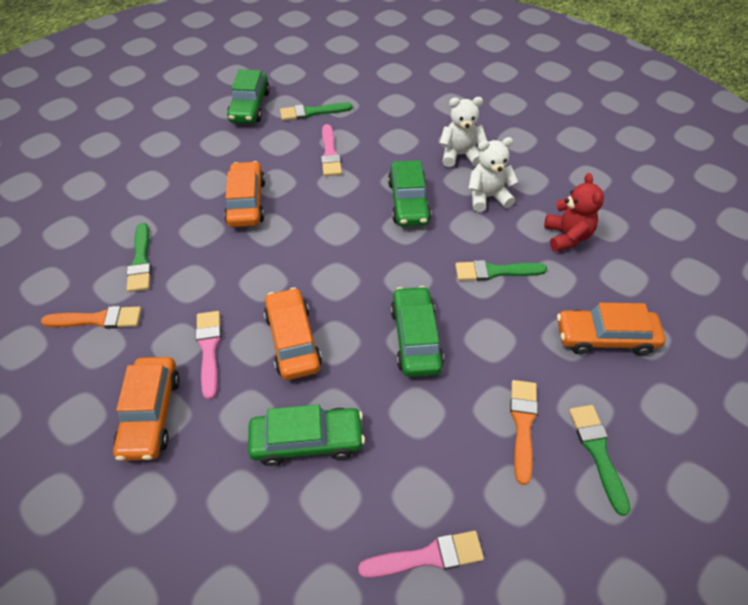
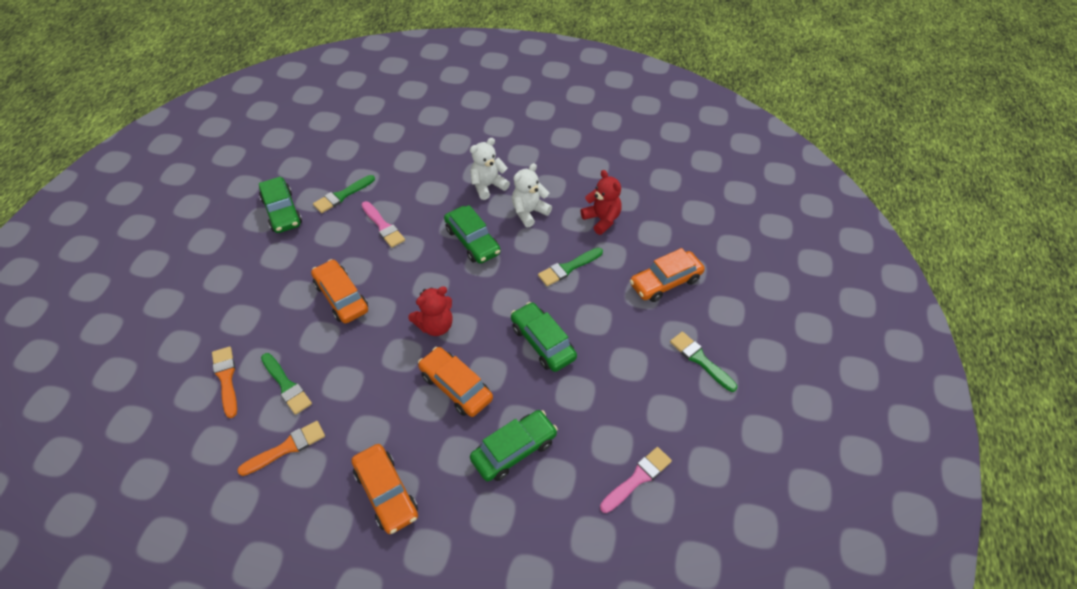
camera: 30 degrees left, 0 degrees up
pink brush [196,311,221,400] -> none
orange brush [510,380,538,485] -> orange brush moved to [212,347,237,418]
none -> red teddy bear [408,286,453,336]

